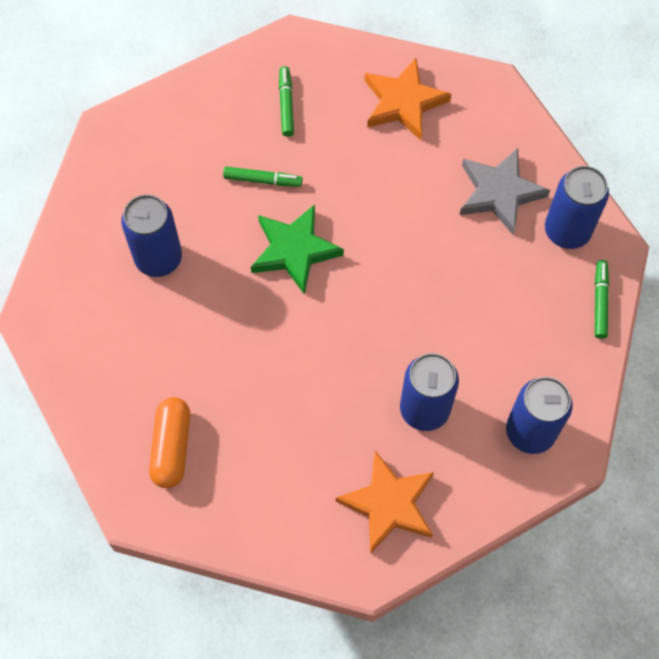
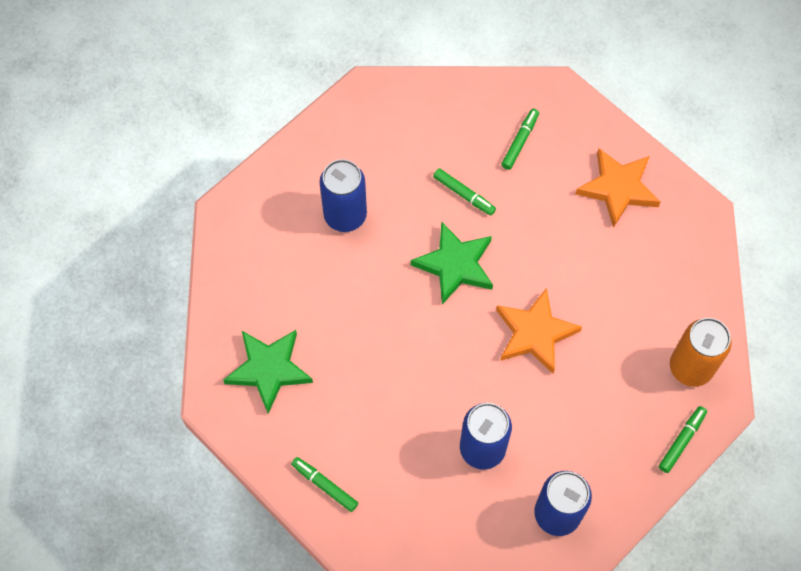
camera: 30 degrees right, 0 degrees up
orange capsule [149,397,190,488] -> green star [223,330,313,414]
orange star [336,451,434,554] -> orange star moved to [496,288,582,374]
grey star [460,148,550,235] -> none
blue can [545,166,609,249] -> orange can [670,318,732,387]
none -> green marker [291,457,358,512]

